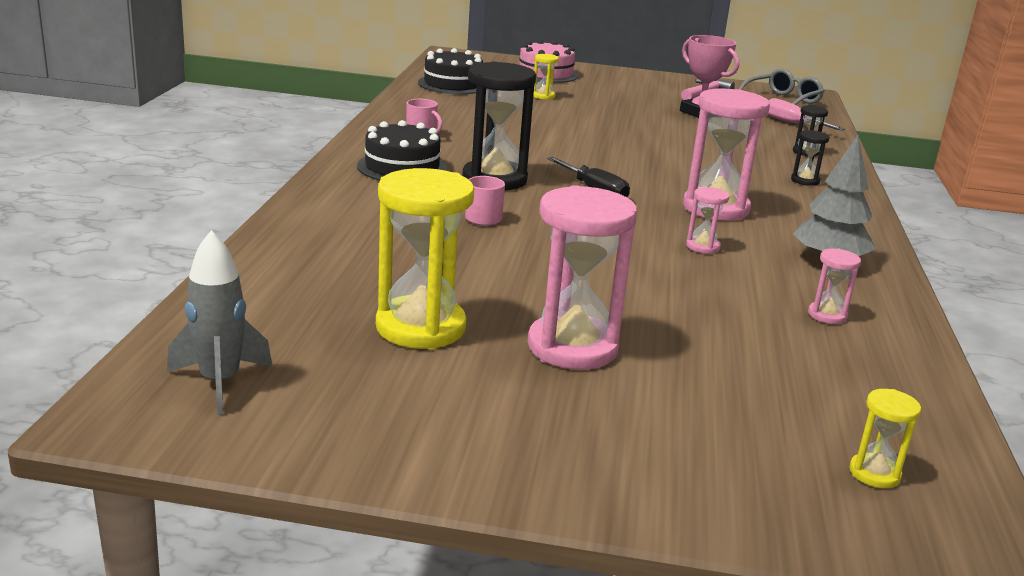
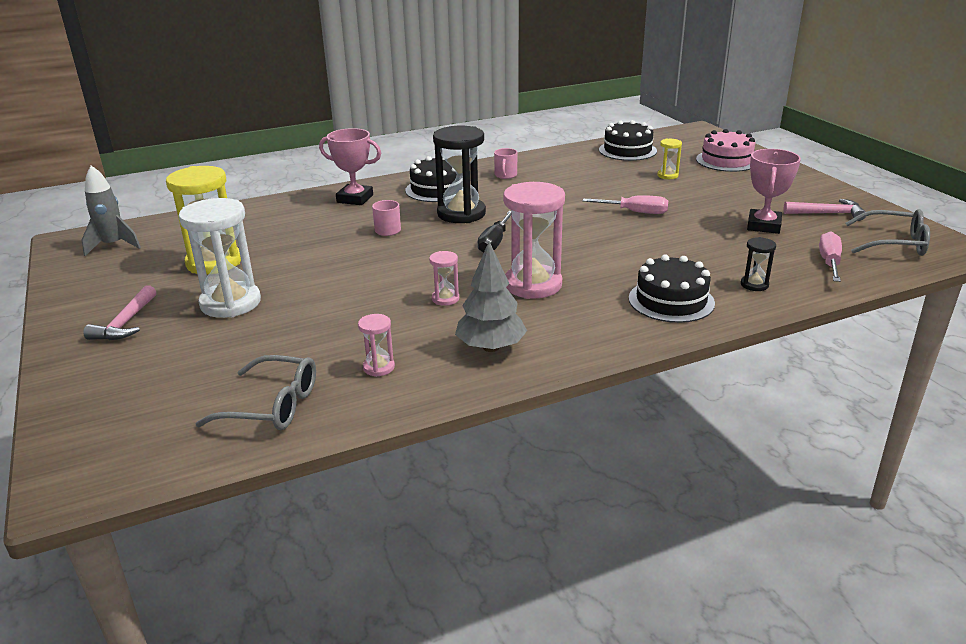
camera: 60 degrees right, 5 degrees up
pink hourglass [527,185,637,370] -> white hourglass [179,198,261,318]
black hourglass [791,130,830,186] -> black cake [629,255,715,323]
yellow hourglass [849,389,921,488] -> none
none -> pink hammer [83,285,156,340]
none -> grey glasses [195,355,316,430]
none -> pink trophy [319,128,381,205]
none -> pink screwdriver [582,195,668,214]

